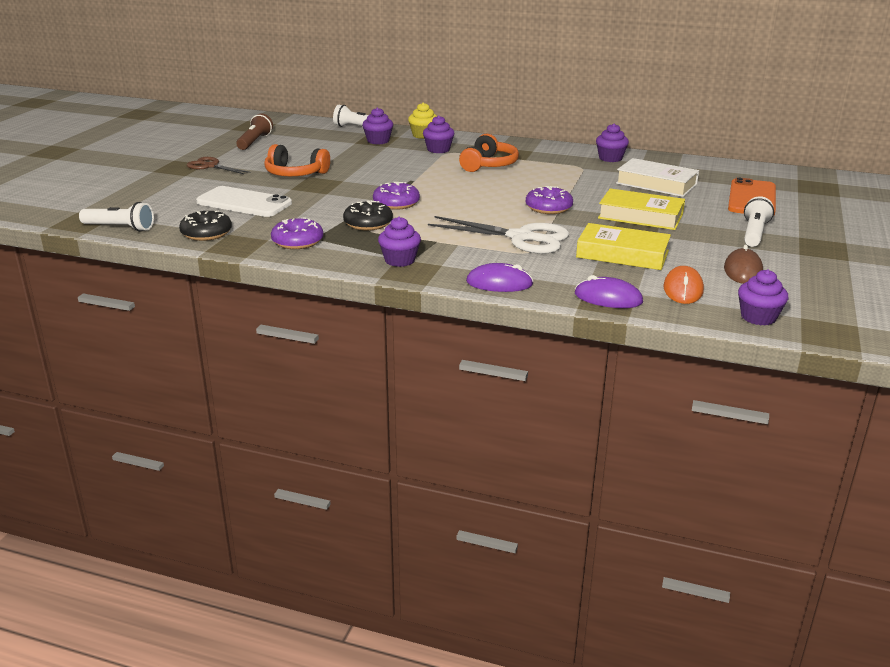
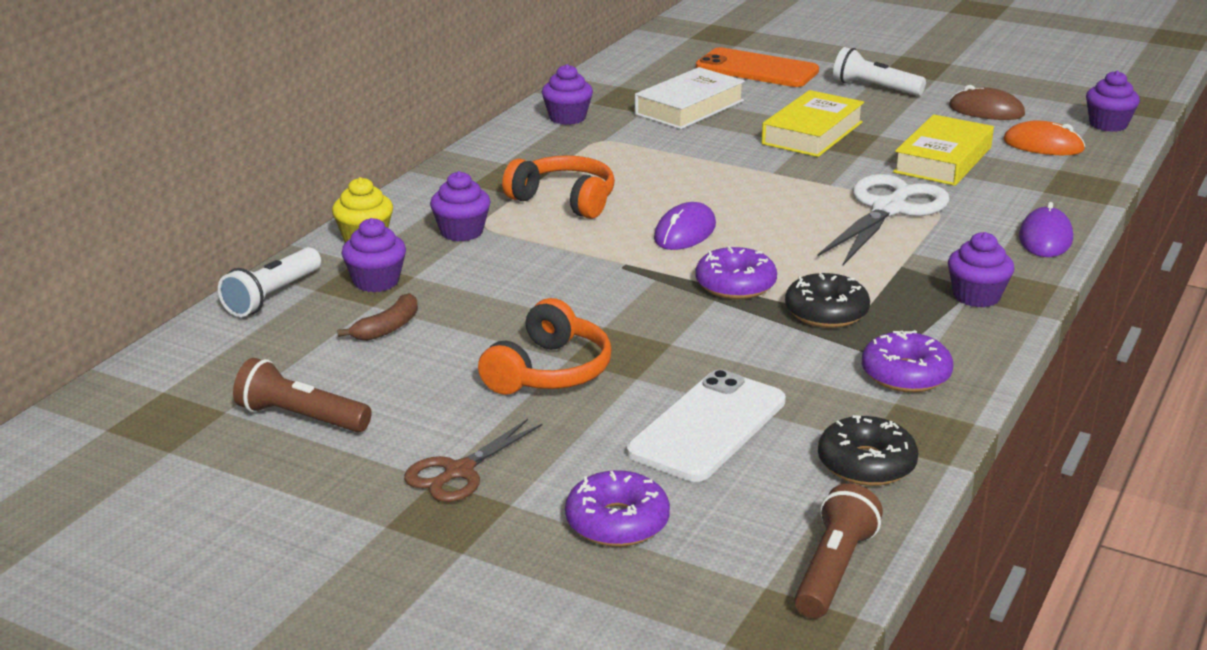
camera: 80 degrees left, 0 degrees up
white flashlight [79,202,154,232] -> brown flashlight [794,483,883,619]
purple donut [526,186,573,214] -> purple donut moved to [565,470,670,547]
purple mouse [575,275,643,308] -> purple mouse moved to [654,202,716,250]
none -> brown banana [337,293,418,341]

